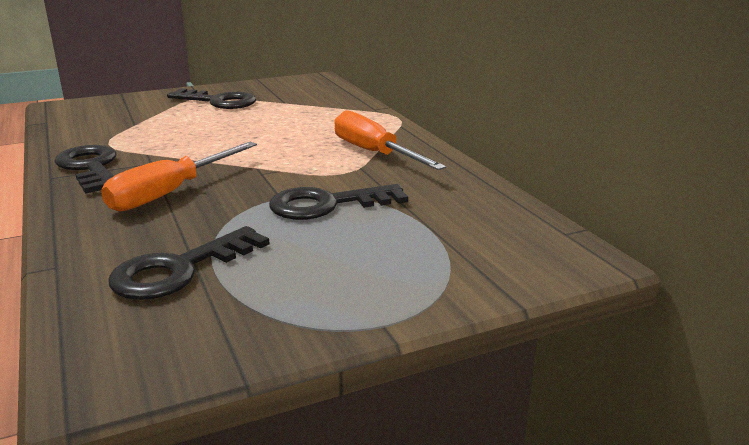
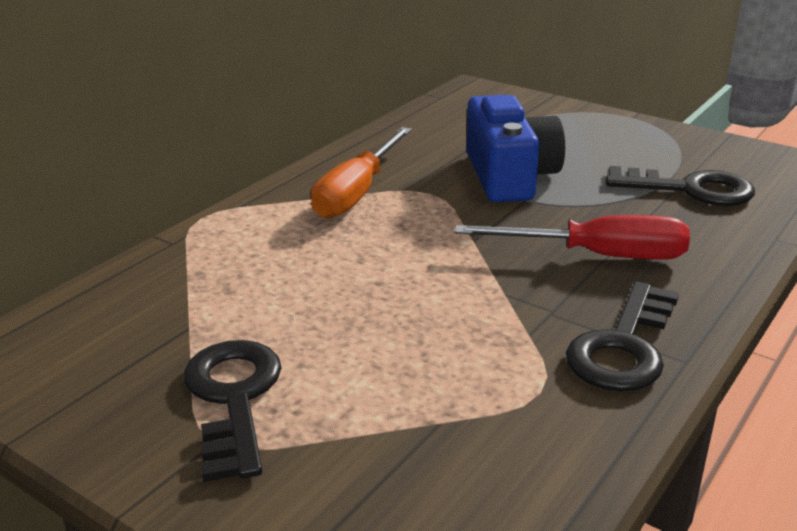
camera: 120 degrees left, 5 degrees up
orange screwdriver [101,142,257,212] -> red screwdriver [455,215,690,259]
black key [269,184,408,220] -> blue camera [466,95,565,202]

